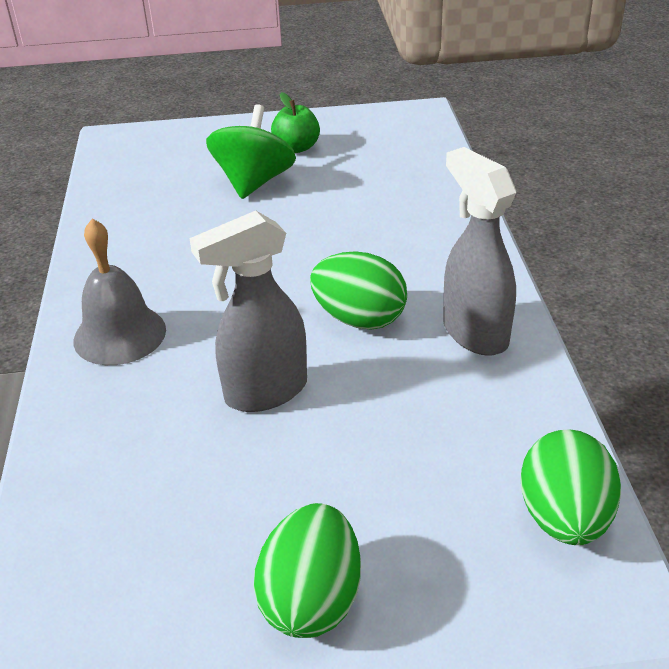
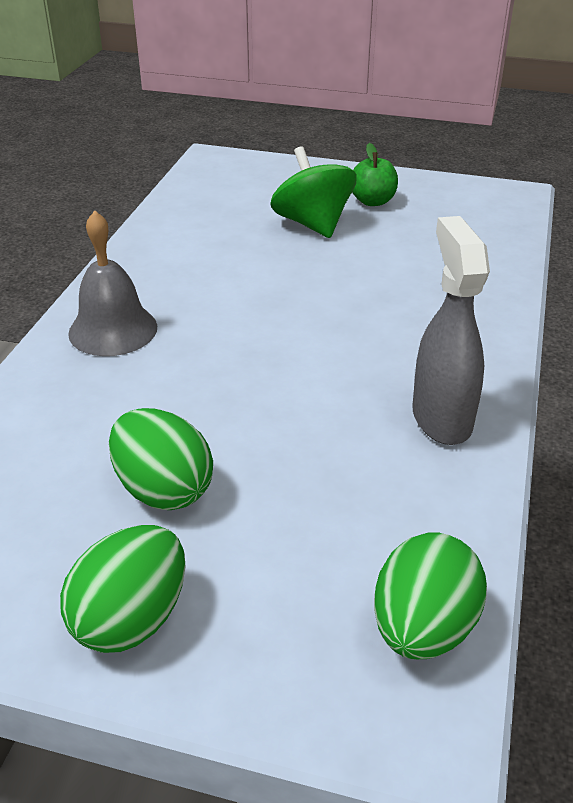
camera: 20 degrees right, 0 degrees up
grey spray bottle [189,211,307,412] -> none
green spinning top [206,104,296,199] -> green spinning top turned 60 degrees counterclockwise [270,146,357,238]
green egg [310,251,407,330] -> green egg moved to [109,408,213,510]

